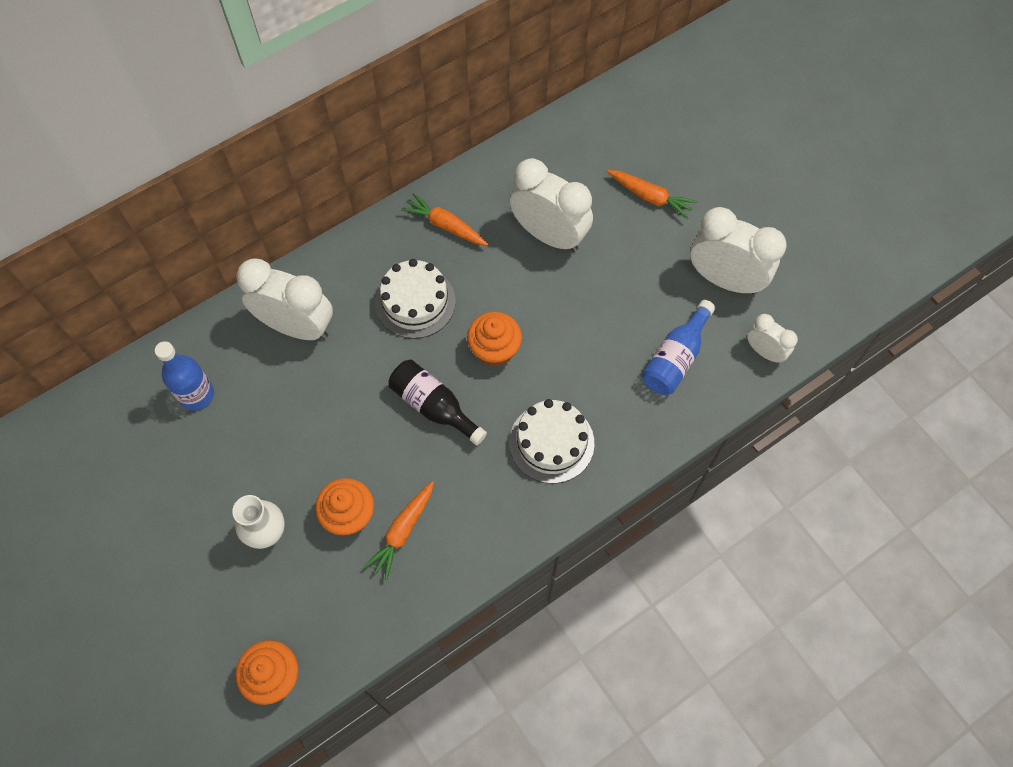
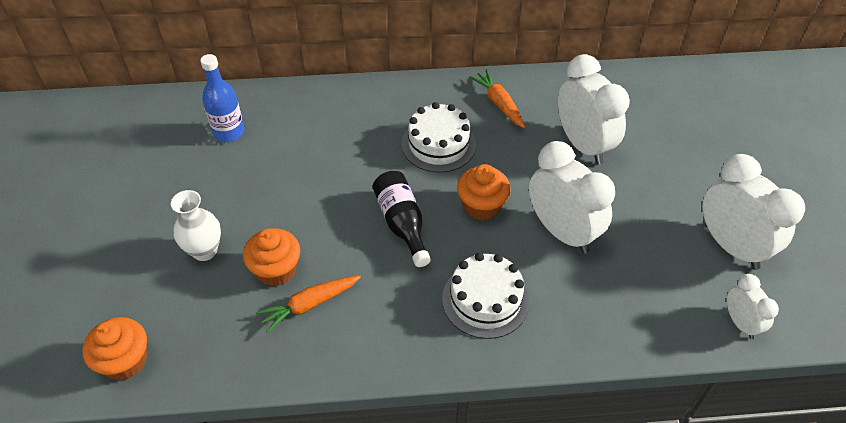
camera: 30 degrees right, 15 degrees down
white clock [236,258,333,340] -> white clock moved to [529,141,615,254]
orange carrot [607,170,697,219] -> none
blue bottle [642,300,715,395] -> none

